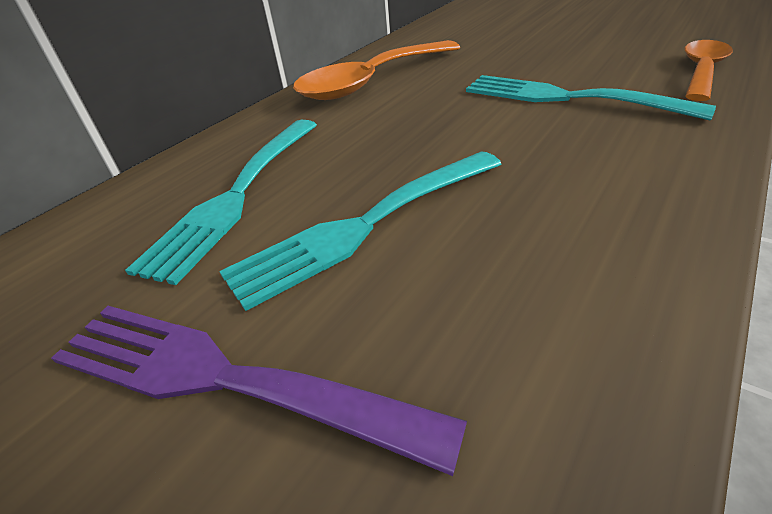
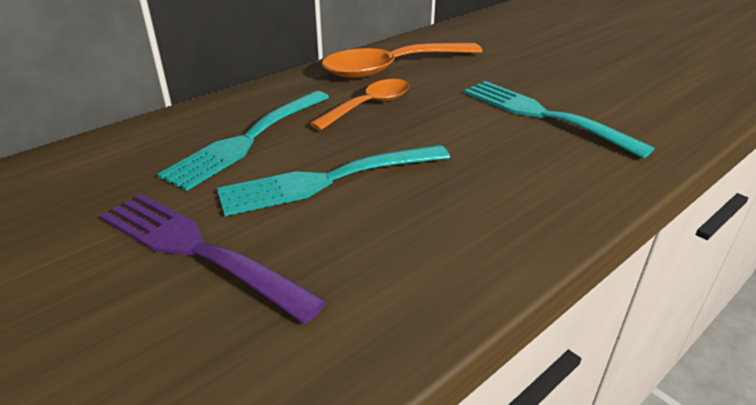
camera: 10 degrees right, 5 degrees down
orange spoon [684,40,733,101] -> orange spoon moved to [310,79,410,131]

